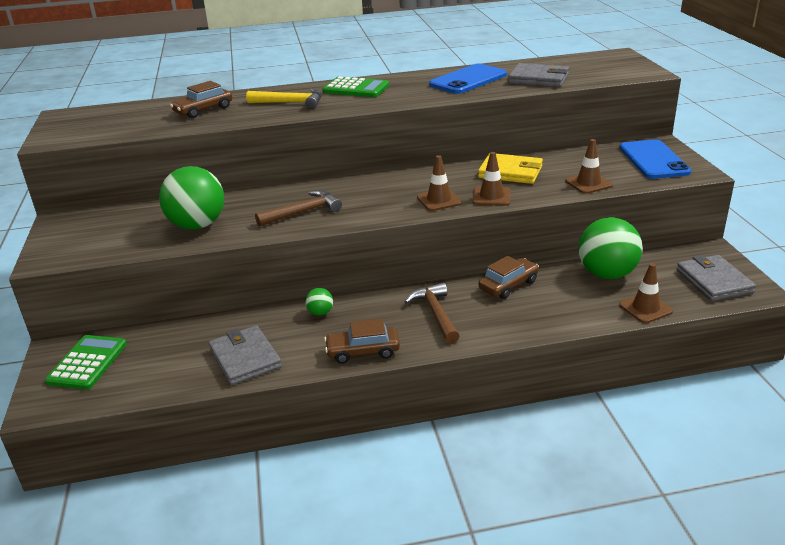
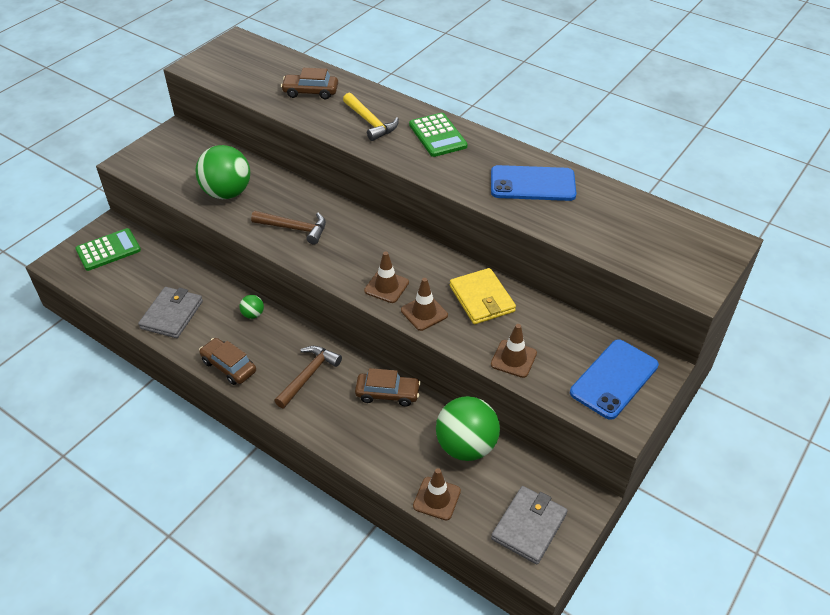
camera: 45 degrees right, 15 degrees up
grey wallet [508,63,569,87] -> none

